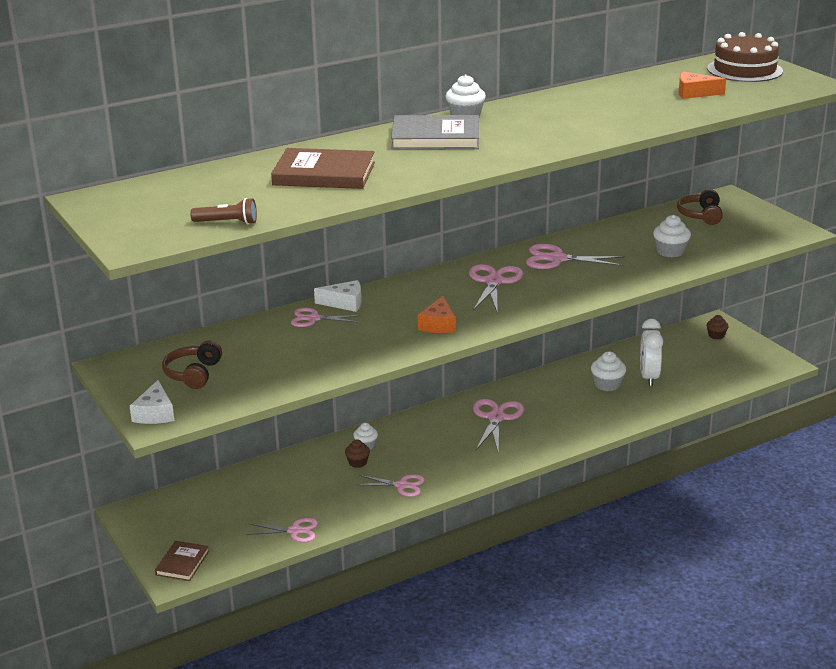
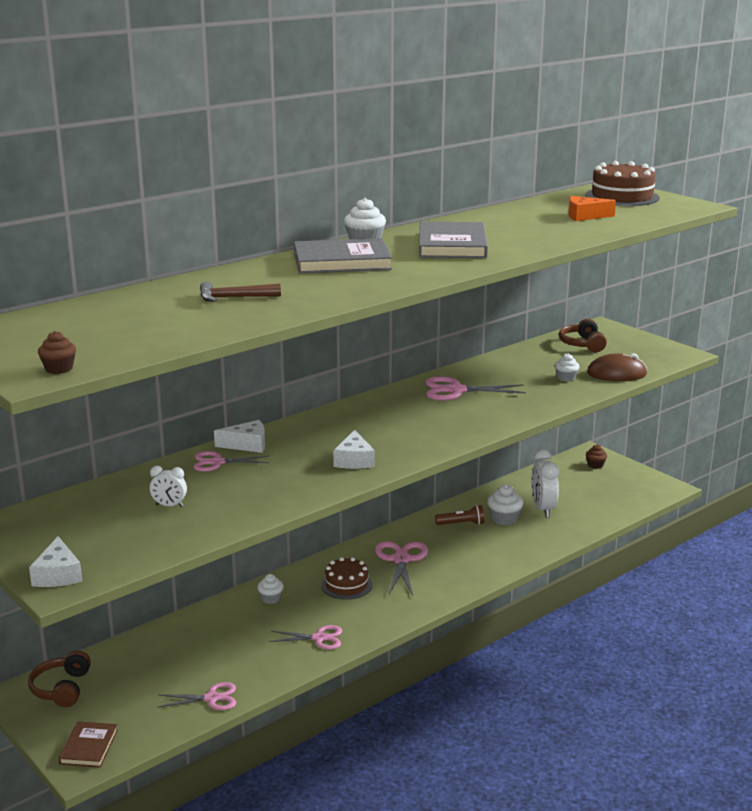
camera: 10 degrees left, 5 degrees down
brown headphones [162,340,222,389] -> brown headphones moved to [28,650,91,707]
brown flashlight [190,198,257,224] -> brown flashlight moved to [435,505,484,525]
brown book [271,148,375,189] -> brown hammer [200,282,281,302]
brown cupcake [345,440,370,468] -> brown cupcake moved to [38,331,76,374]
orange cheese [418,296,456,333] -> white cheese [333,430,375,469]
pink scissors [469,264,523,311] -> none
white cupcake [653,215,691,258] -> white cupcake [555,353,580,382], size x0.65
none -> white clock [150,466,187,507]
none -> brown cake [321,557,373,600]
none -> grey book [419,222,488,258]
none -> brown mouse [587,353,647,381]

